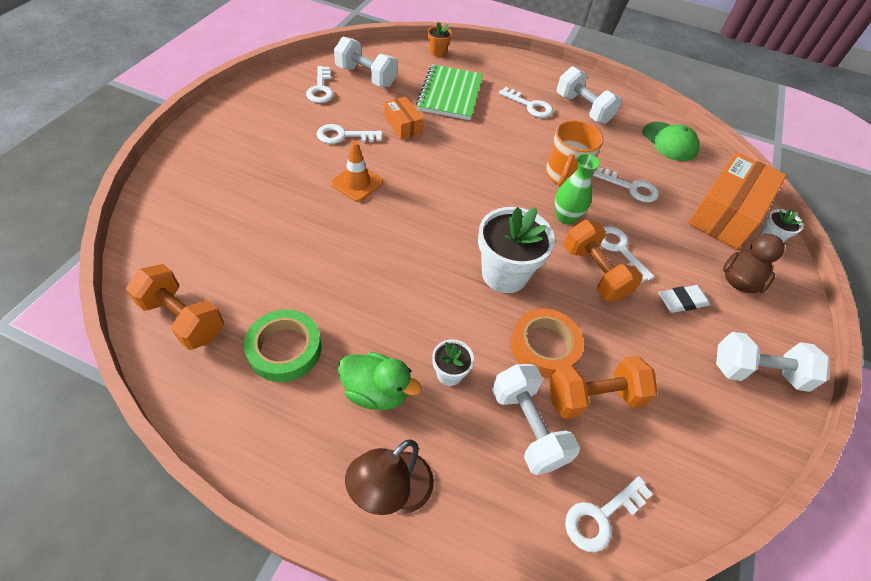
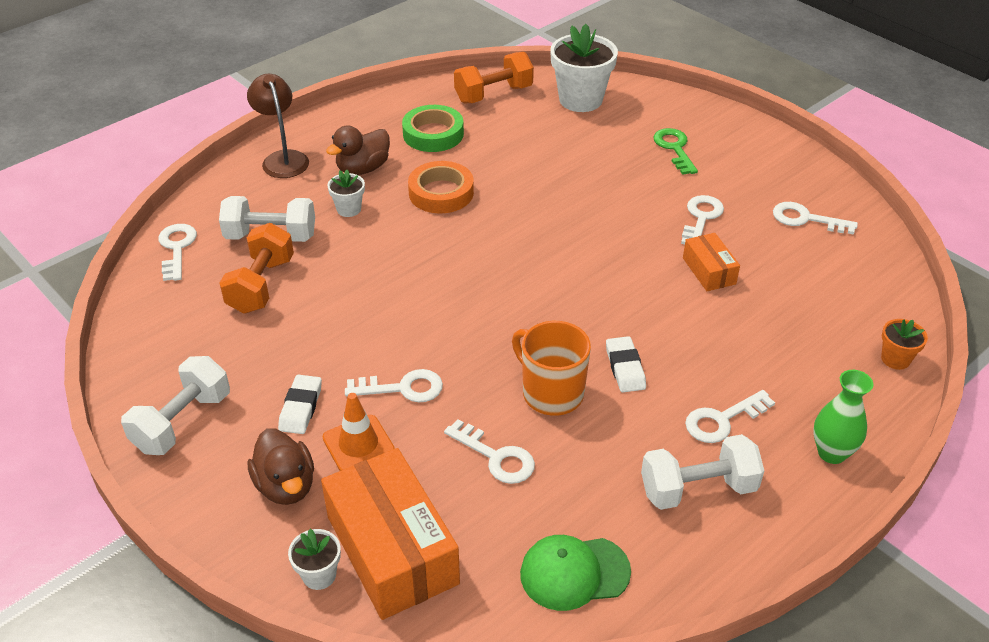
camera: 120 degrees right, 10 degrees down
orange traffic cone [331,141,383,202] -> orange traffic cone moved to [323,393,395,471]
white dumbbell [334,37,398,87] -> none
green duck [338,352,422,410] -> brown duck [326,126,390,175]
orange box [384,97,423,140] -> orange box turned 75 degrees clockwise [683,233,740,291]
green notebook [416,64,483,120] -> none
white flower pot [478,207,555,293] -> white flower pot moved to [550,24,618,112]
orange tape [511,309,584,377] -> orange tape moved to [408,161,474,213]
green vase [555,153,600,224] -> green vase moved to [814,370,873,464]
orange dumbbell [564,220,643,301] -> none
white key [593,167,659,202] -> white key turned 105 degrees counterclockwise [444,419,535,484]
none -> white eraser [606,336,646,392]
none -> green key [653,128,698,175]

